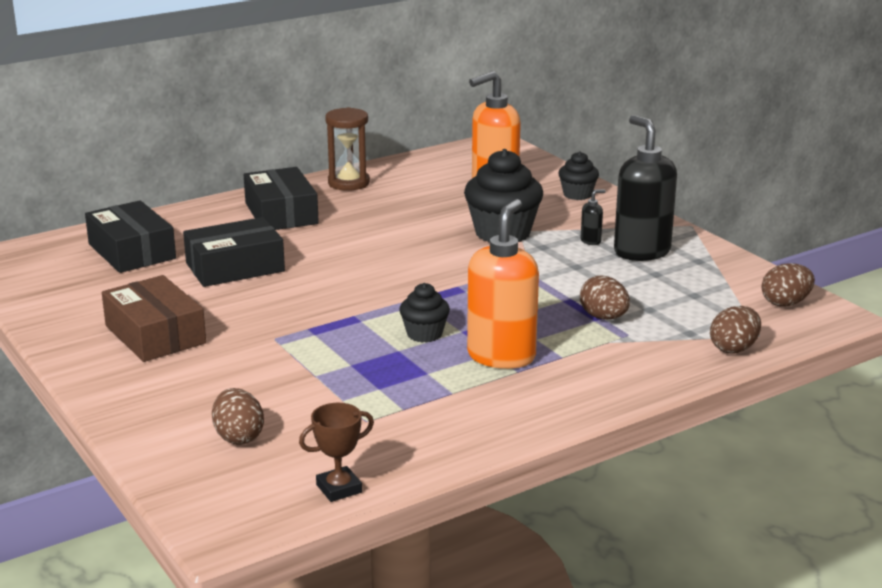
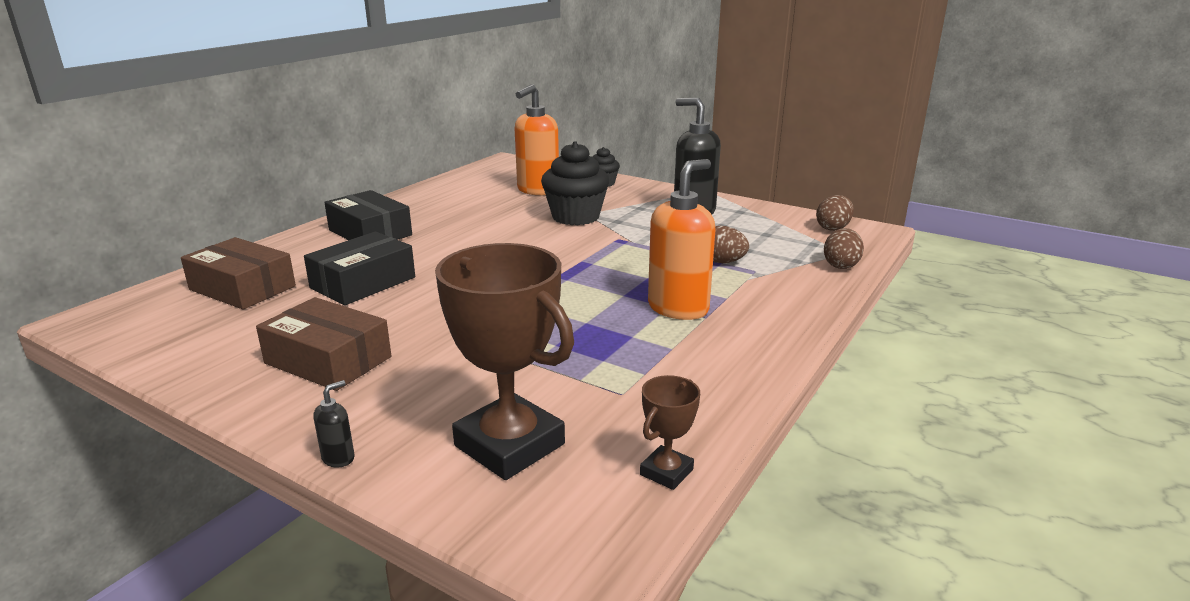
camera: 25 degrees left, 0 degrees up
black box [85,200,176,273] -> brown box [181,237,296,309]
brown egg [212,388,264,445] -> brown trophy [435,243,574,480]
brown hourglass [325,107,370,191] -> none
black cupcake [400,283,450,343] -> none
orange soap dispenser [467,199,539,369] -> orange soap dispenser turned 45 degrees clockwise [648,159,716,320]
black soap dispenser [581,189,606,245] -> black soap dispenser moved to [313,380,355,468]

